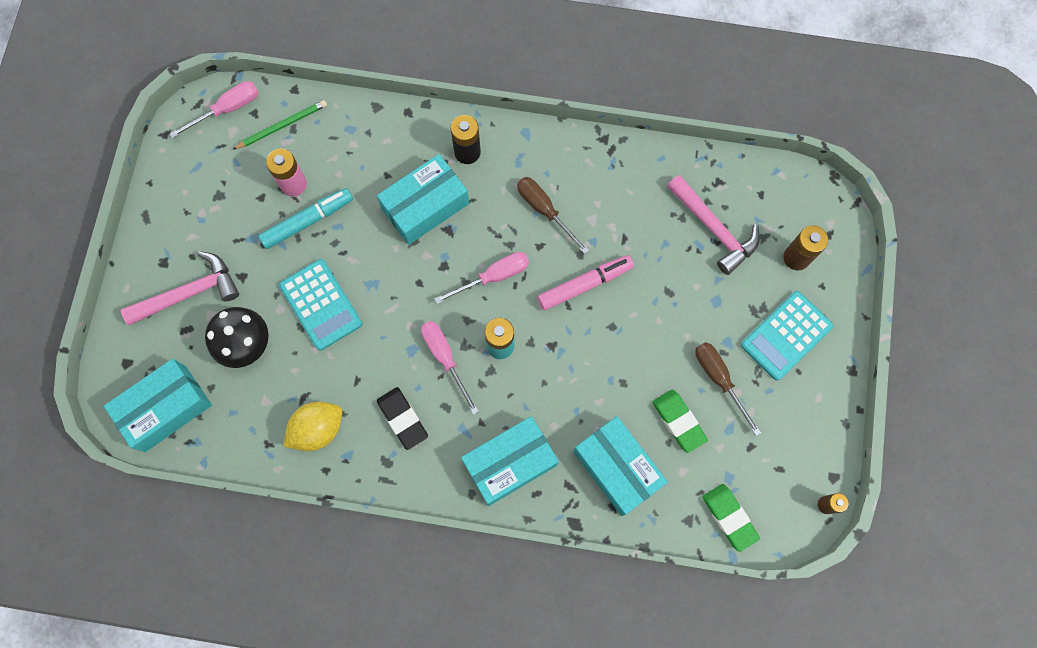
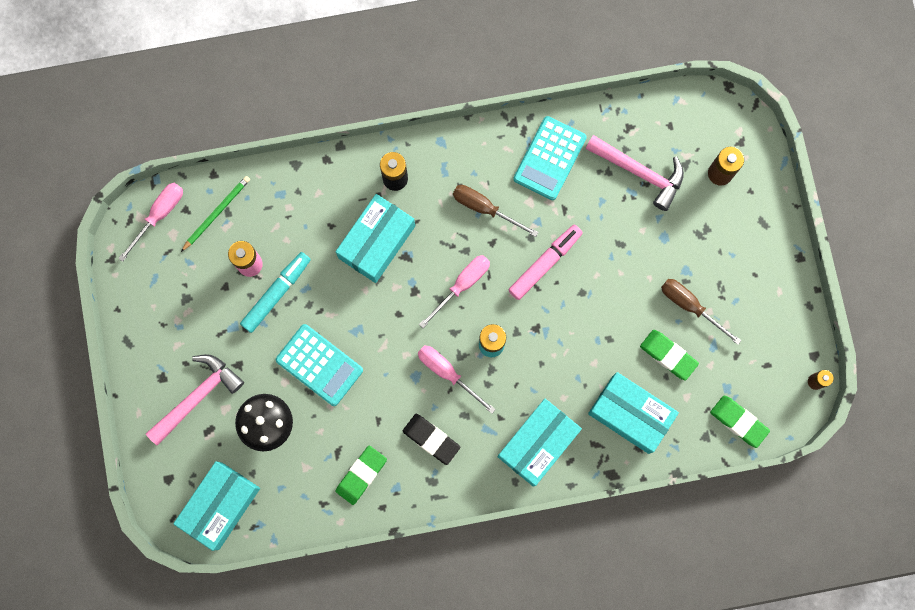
camera: 20 degrees left, 5 degrees up
yellow lemon [283,402,342,451] -> green eraser [336,446,387,505]
turquoise calculator [741,291,833,380] -> turquoise calculator moved to [513,116,587,200]

